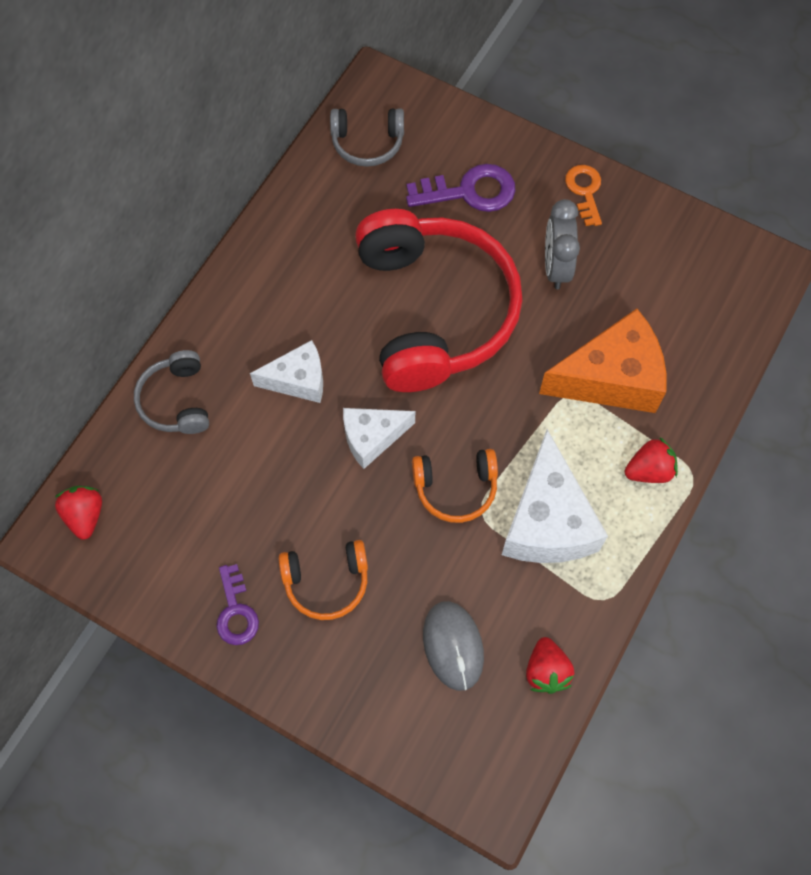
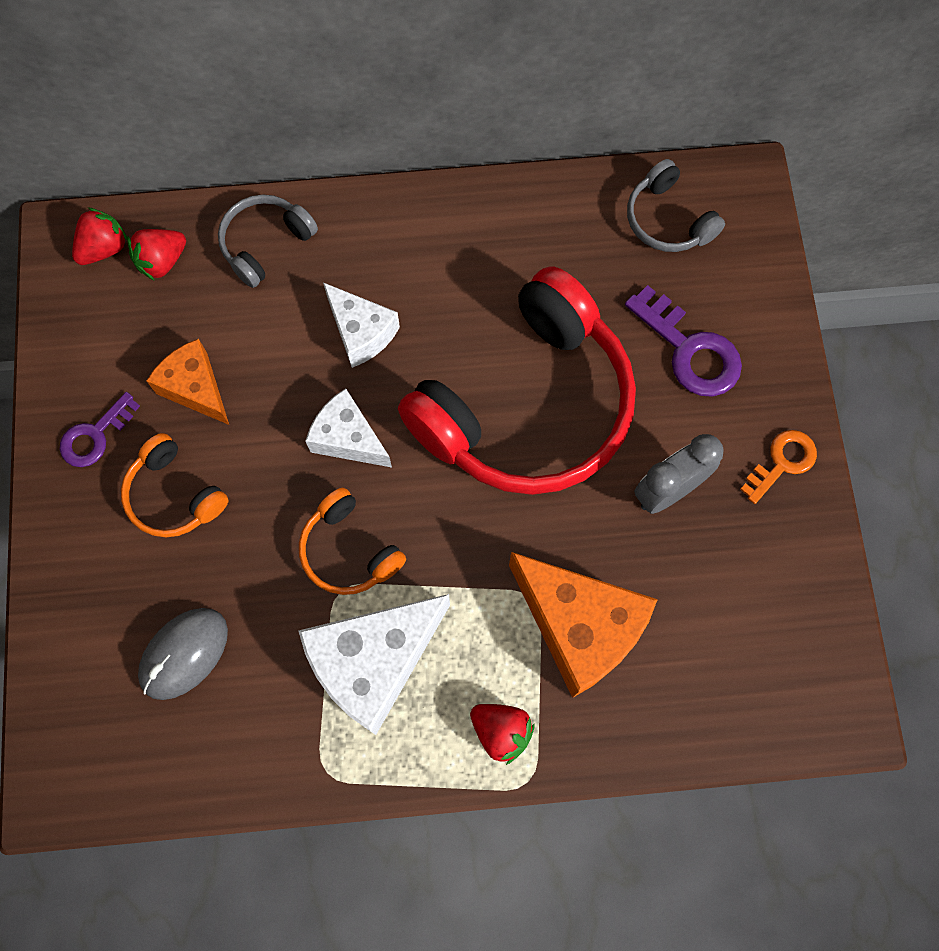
camera: 55 degrees right, 5 degrees up
red strawberry [526,637,575,694] -> red strawberry moved to [127,229,186,281]
none -> orange cheese [146,339,229,425]

